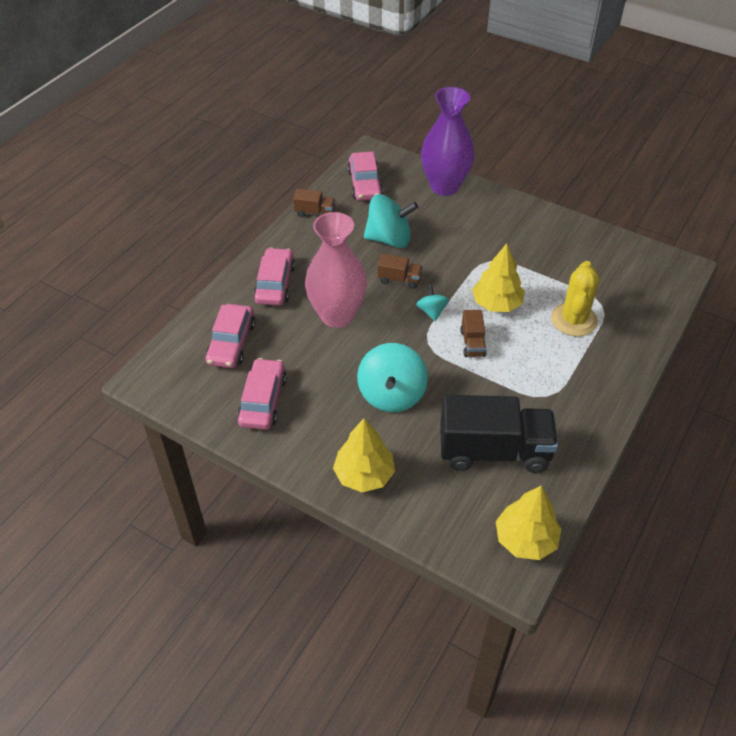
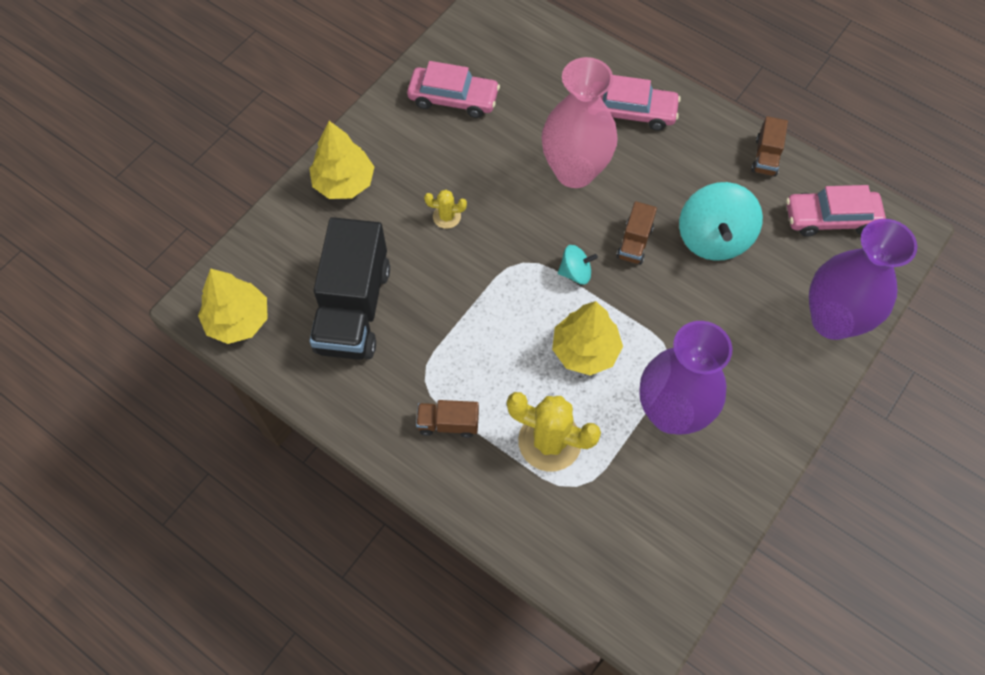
camera: 95 degrees right, 15 degrees up
pink car [206,304,255,368] -> none
turquoise spinning top [357,343,428,412] -> yellow cactus [424,190,467,229]
brown truck [460,310,487,357] -> brown truck moved to [416,400,479,438]
none -> purple vase [639,321,733,435]

